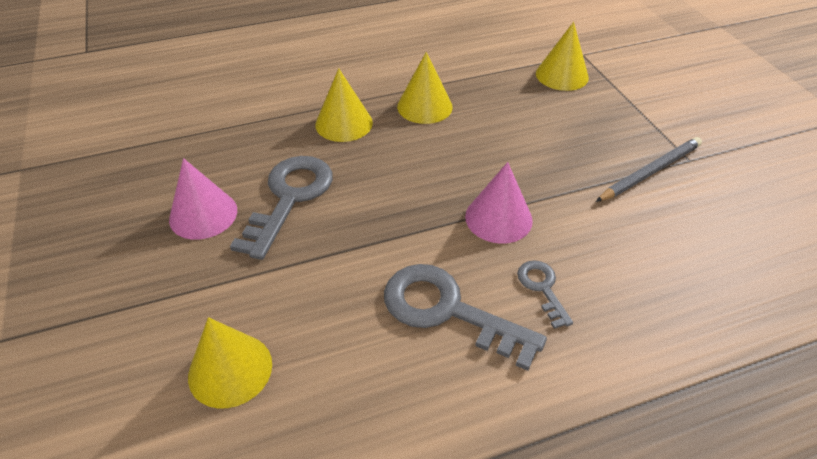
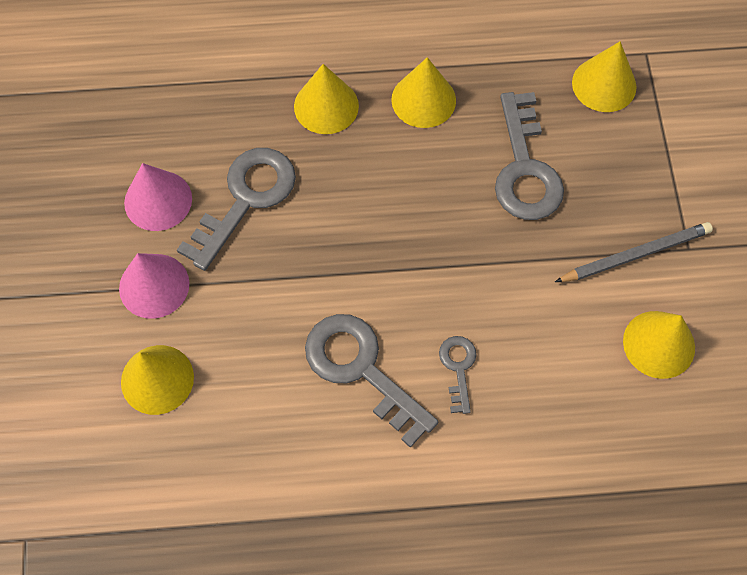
camera: 15 degrees right, 20 degrees up
pink cone [465,162,533,244] -> pink cone moved to [119,253,189,319]
none -> grey key [495,92,564,220]
none -> yellow cone [623,311,695,379]

